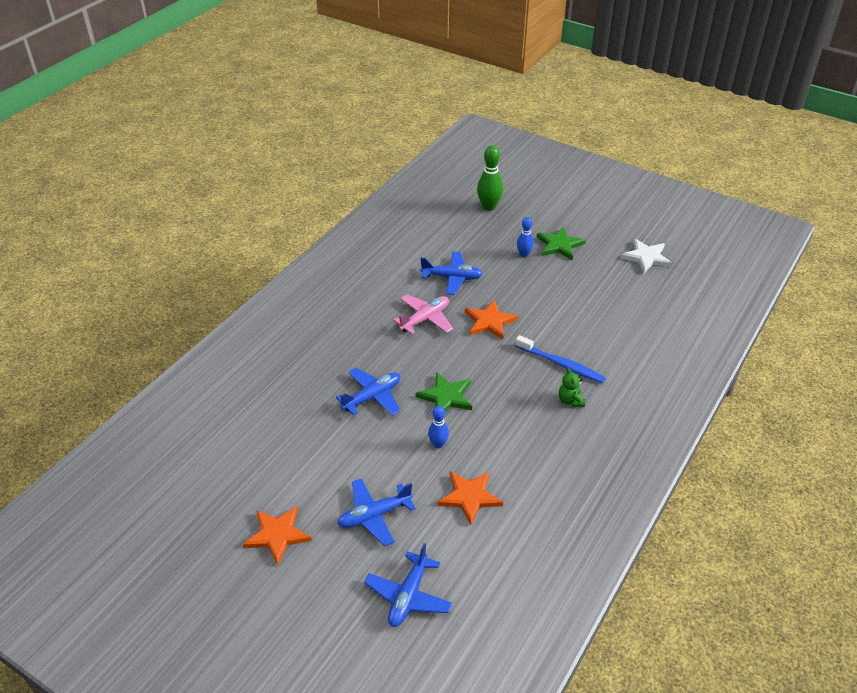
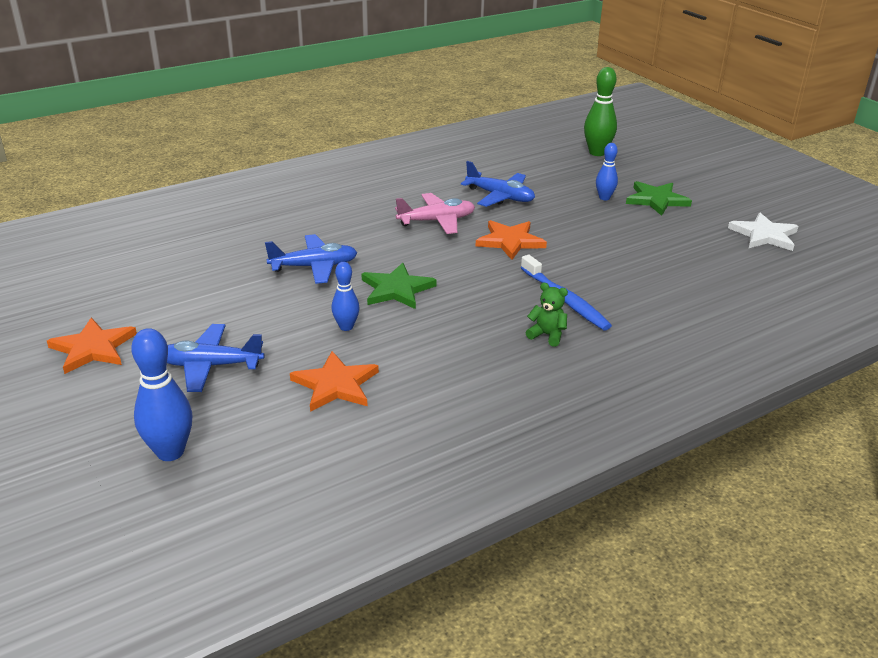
camera: 25 degrees right, 10 degrees down
blue plane [364,543,453,627] -> blue bowling pin [131,328,192,461]
green teddy bear [559,368,585,407] -> green teddy bear turned 105 degrees clockwise [525,283,568,347]

